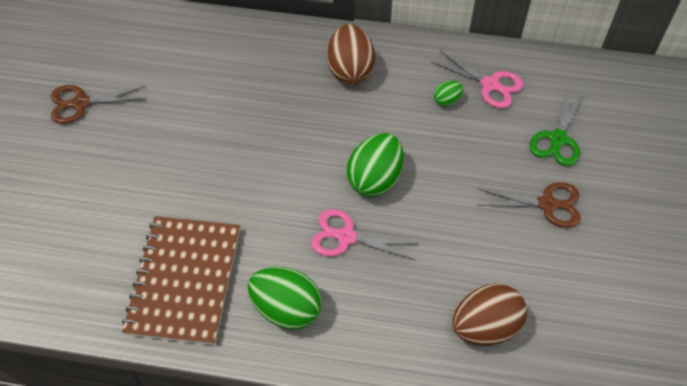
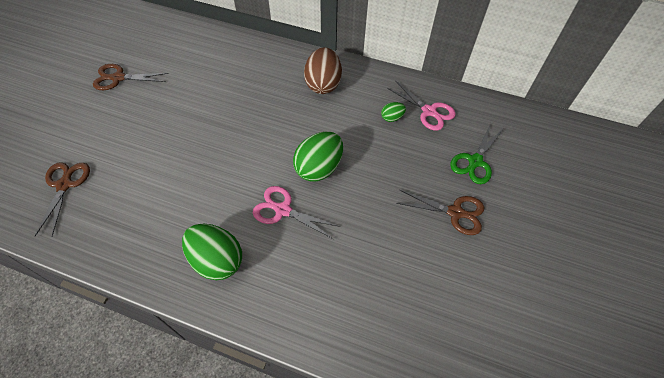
camera: 10 degrees right, 0 degrees up
brown notebook [122,216,240,345] -> none
brown egg [453,284,527,346] -> none
none -> brown scissors [35,162,90,236]

